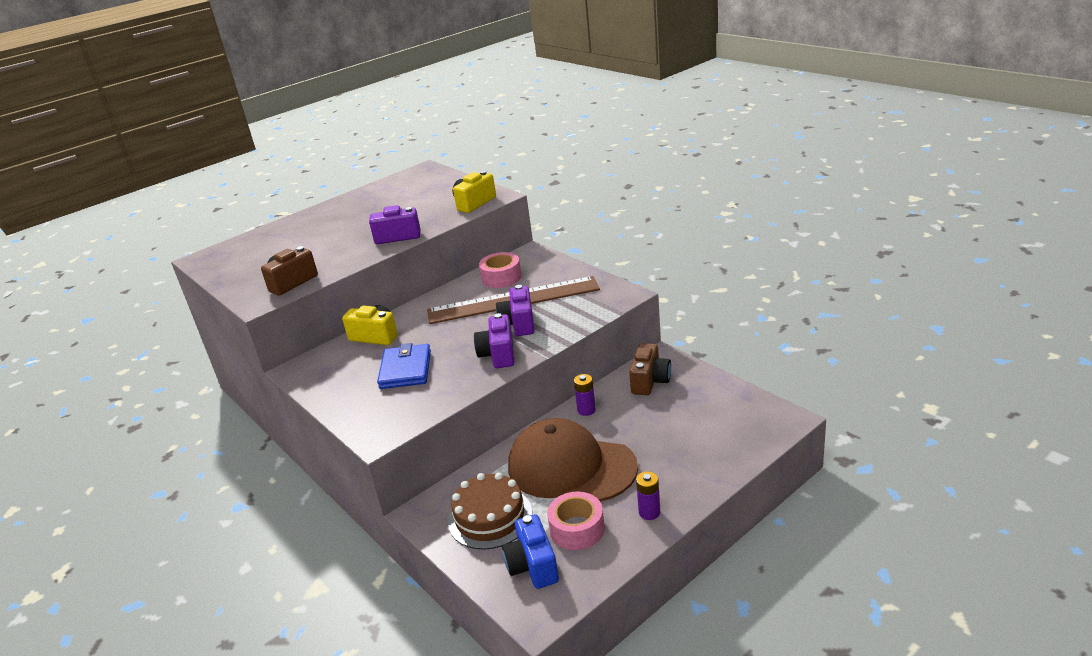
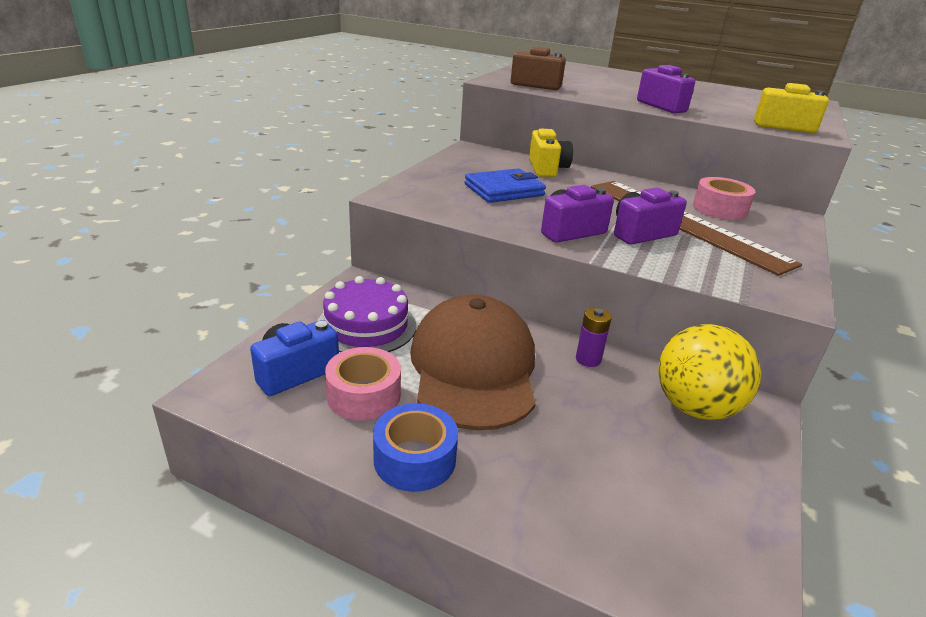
camera: 60 degrees right, 0 degrees up
brown cake [448,473,532,550] -> purple cake [317,276,416,352]
brown camera [629,343,671,395] -> yellow ball [658,324,761,420]
purple battery [636,472,660,520] -> blue tape [373,403,458,492]

